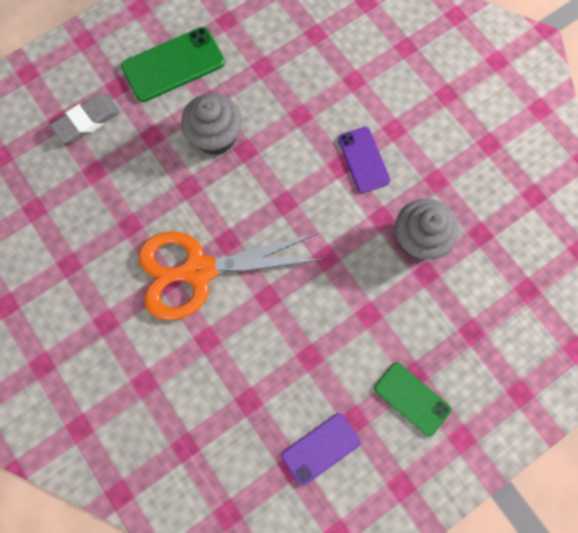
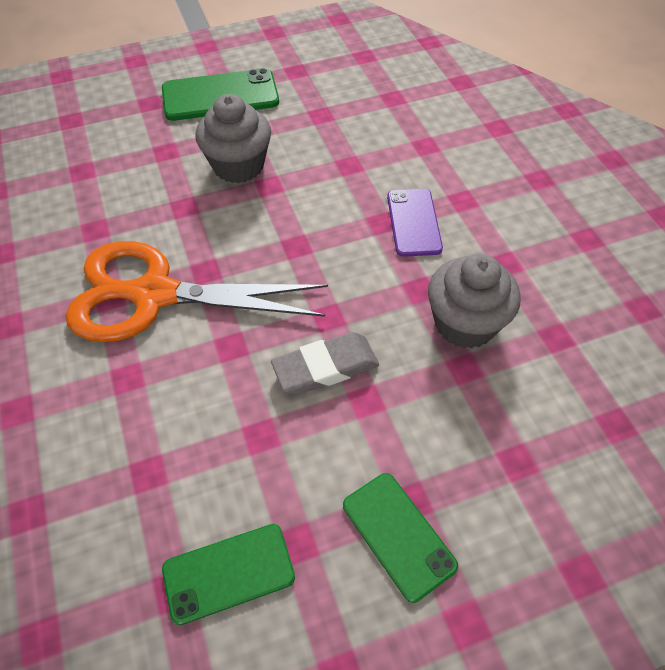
camera: 15 degrees right, 20 degrees down
grey eraser [50,94,120,143] -> grey eraser moved to [271,332,379,395]
purple phone [282,413,360,486] -> green phone [162,524,295,625]

